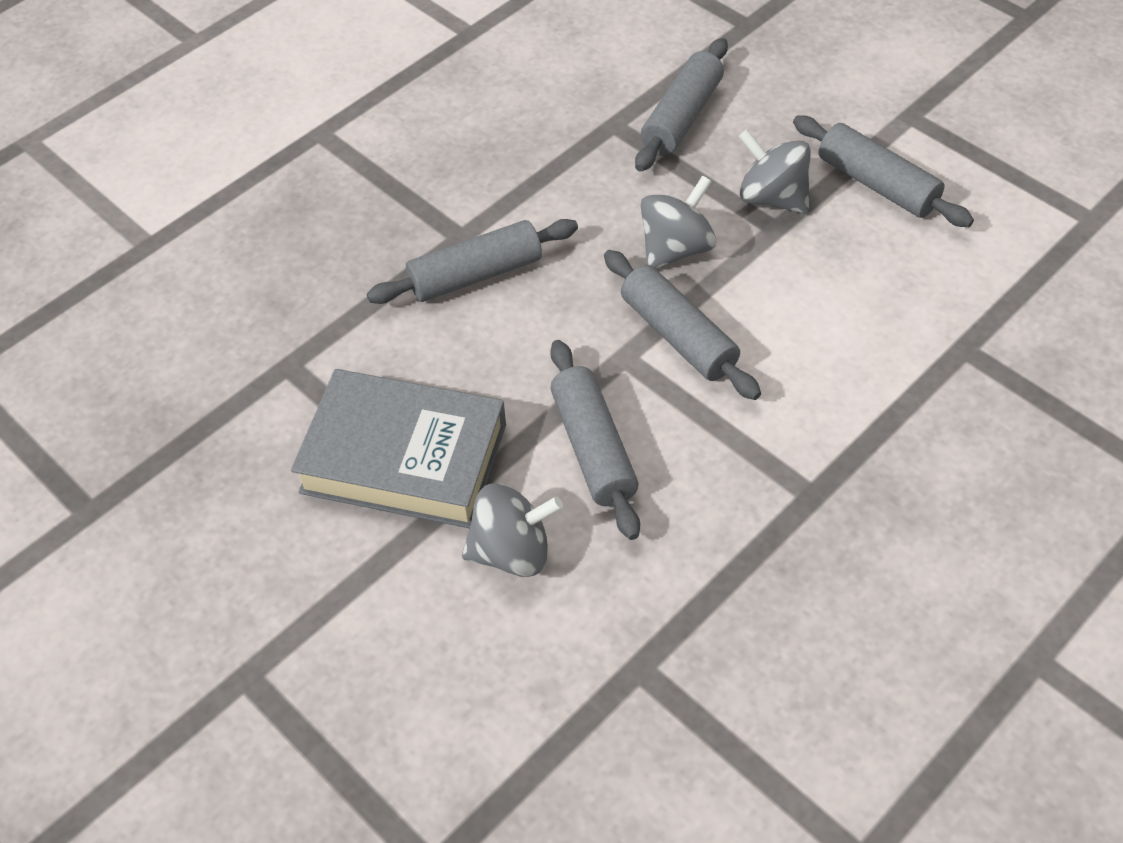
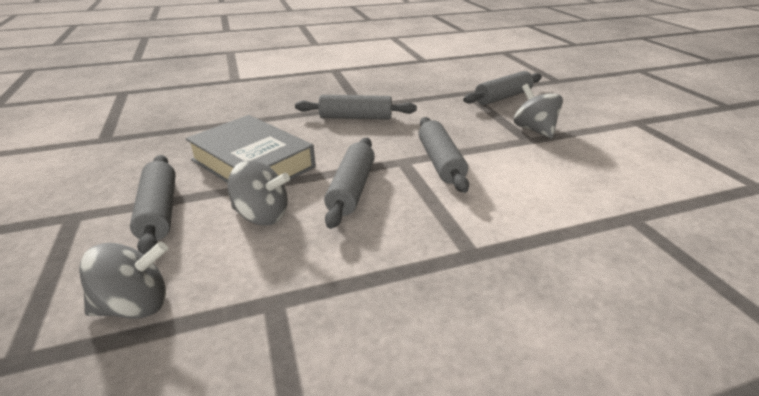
camera: 25 degrees right, 20 degrees down
grey spinning top [641,175,716,269] -> grey spinning top moved to [79,242,168,319]
grey rolling pin [793,116,974,227] -> grey rolling pin moved to [130,155,176,255]

